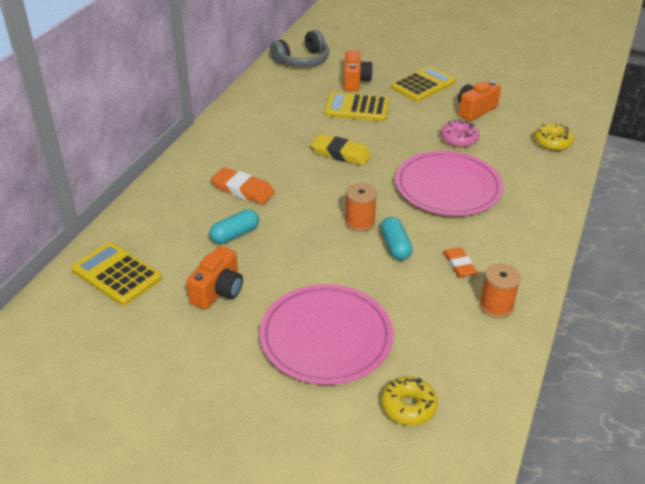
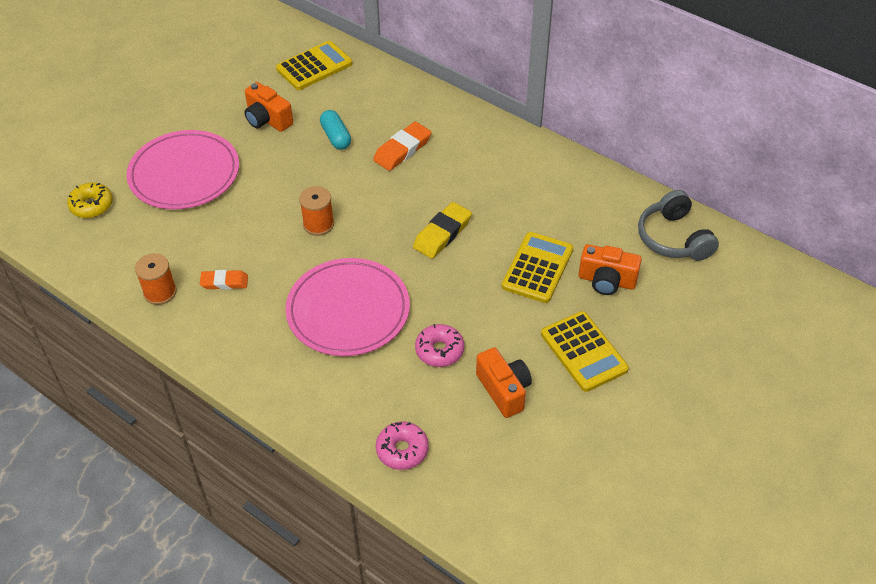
camera: 105 degrees right, 10 degrees up
turquoise capsule [381,217,413,260] -> none
yellow donut [534,124,574,151] -> pink donut [376,422,429,470]

